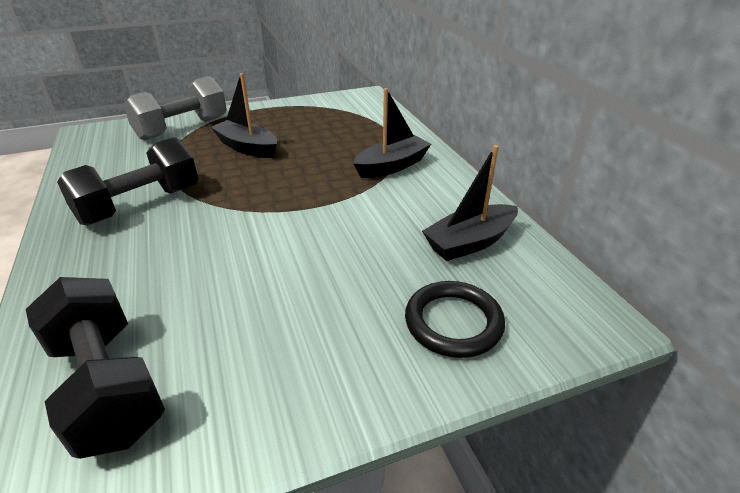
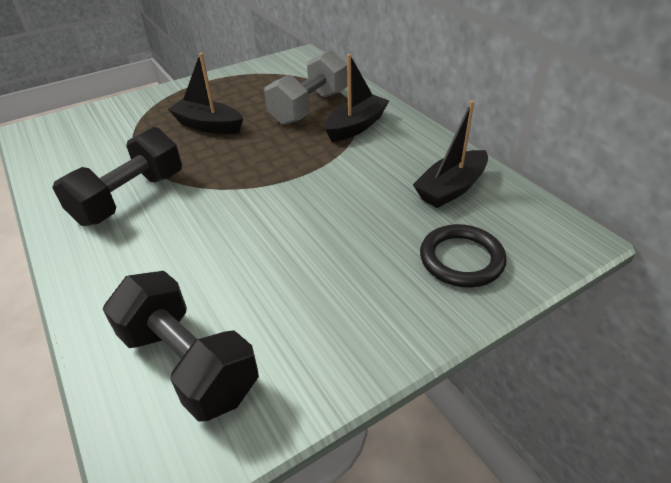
camera: 10 degrees left, 5 degrees up
grey dumbbell [123,76,227,140] -> grey dumbbell moved to [264,50,348,125]

